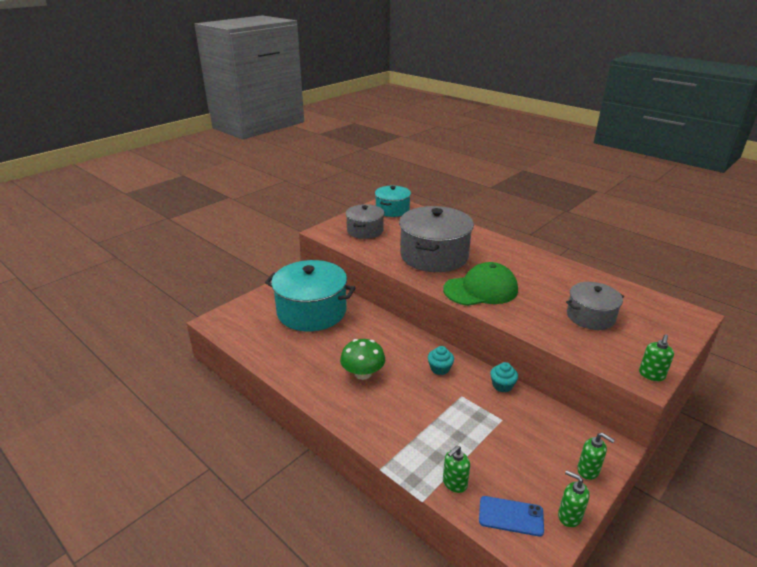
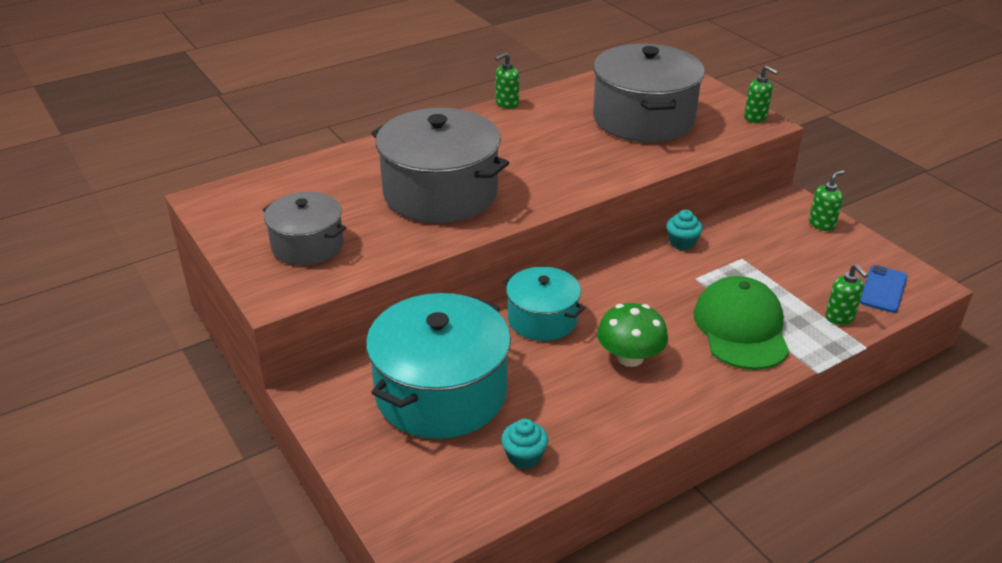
camera: 75 degrees left, 5 degrees up
turquoise pot [375,186,411,217] -> turquoise pot moved to [503,267,585,341]
turquoise cupcake [428,346,454,375] -> turquoise cupcake moved to [501,419,548,469]
green cap [443,262,518,306] -> green cap moved to [694,276,789,370]
green soap dispenser [558,470,590,527] -> green soap dispenser moved to [495,52,519,109]
grey pot [566,282,624,330] -> grey pot [593,44,705,142], size x1.73

